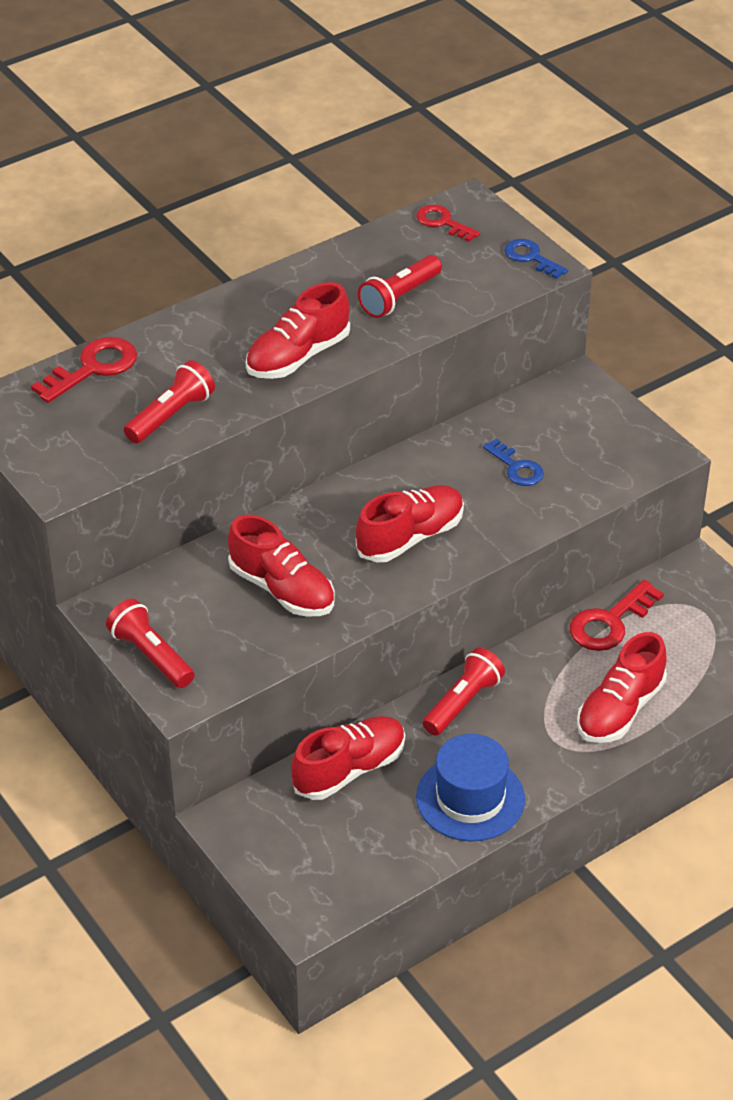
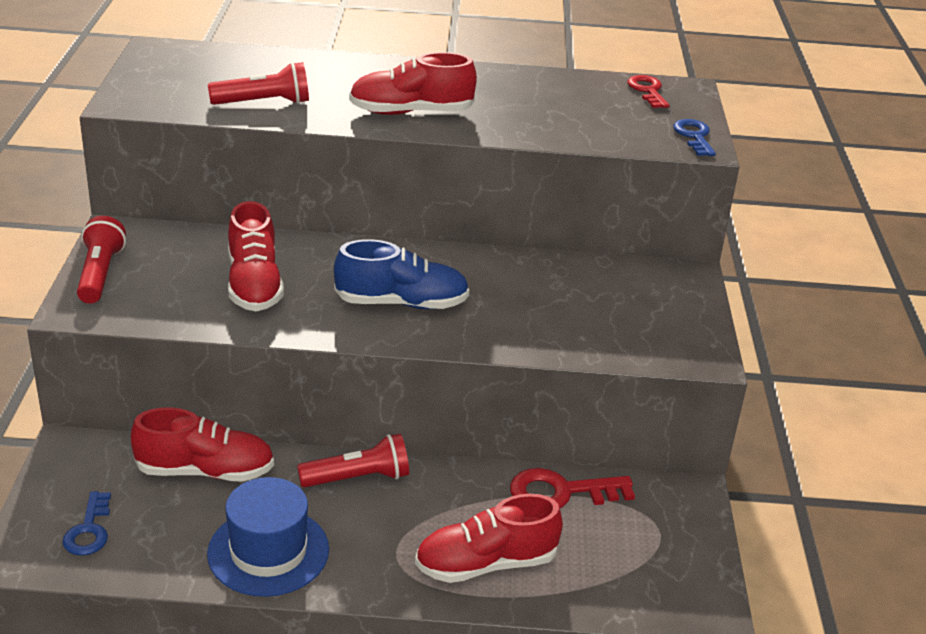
camera: 35 degrees right, 10 degrees down
red key [31,337,137,403] -> none
red shoe [356,485,464,562] -> blue shoe [334,239,470,309]
red flashlight [358,255,442,318] -> none
blue key [483,438,544,486] -> blue key moved to [62,491,111,556]

